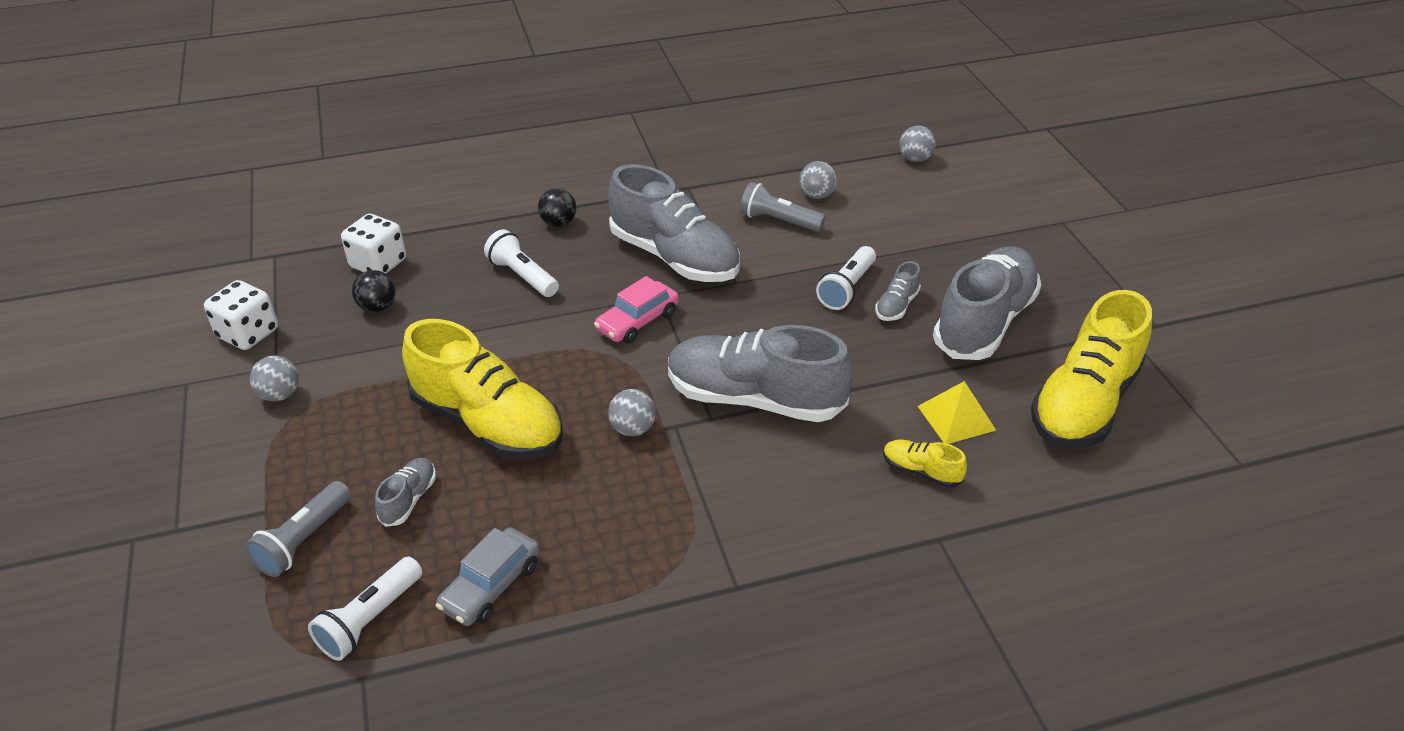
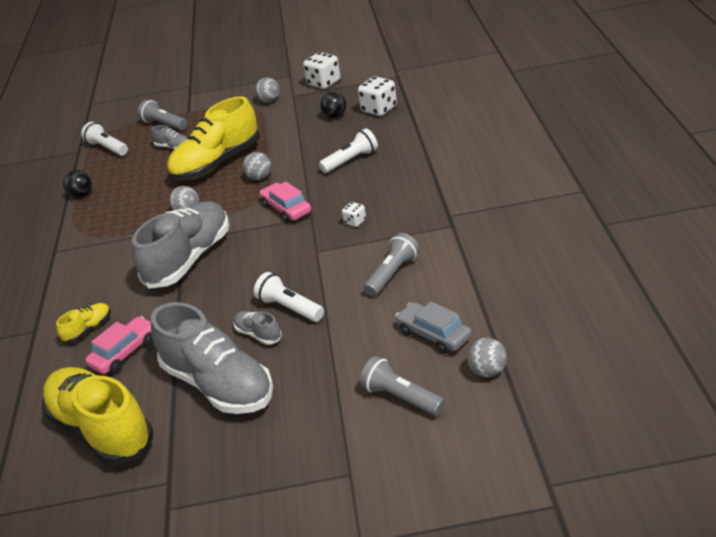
camera: 105 degrees right, 5 degrees down
grey car [436,527,540,626] -> grey car moved to [395,301,472,354]
black ball [538,188,577,227] -> black ball moved to [63,170,92,197]
grey shoe [608,164,740,282] -> white dice [342,202,366,227]
grey ball [799,161,837,199] -> grey ball moved to [243,152,271,180]
yellow pyramid [918,381,996,444] -> pink car [85,316,153,374]
none -> grey flashlight [360,356,445,416]

